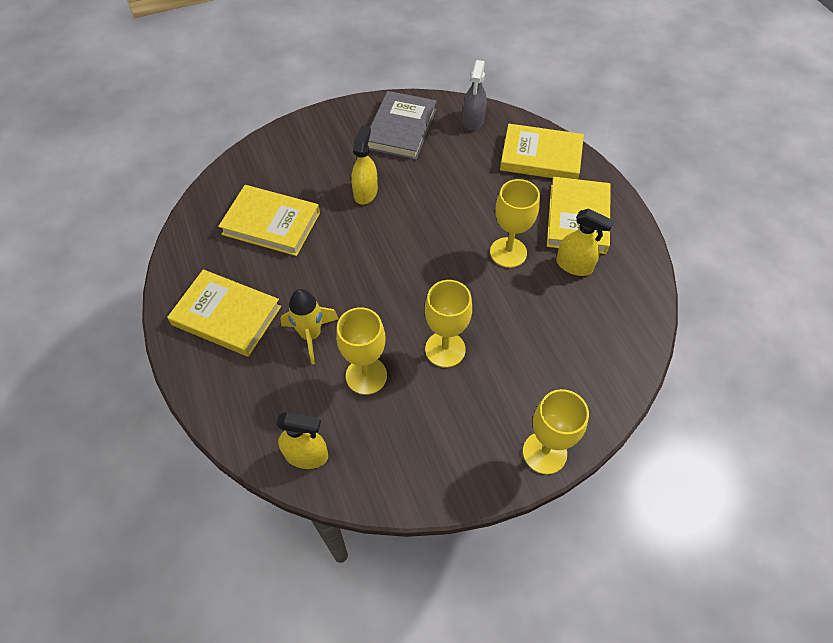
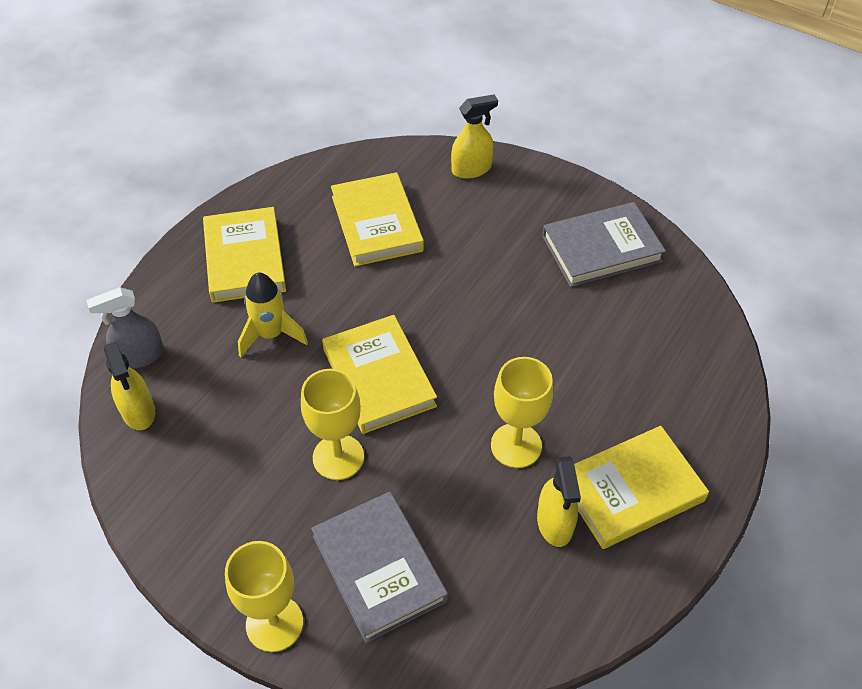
camera: 55 degrees right, 5 degrees down
yellow goblet [336,307,387,395] -> none
yellow spray bottle [351,125,378,205] -> yellow spray bottle moved to [451,95,498,179]
grey spray bottle [463,60,487,131] -> grey spray bottle moved to [86,287,164,369]
yellow book [500,124,584,179] -> yellow book moved to [322,315,437,434]
none -> grey book [311,491,448,643]

